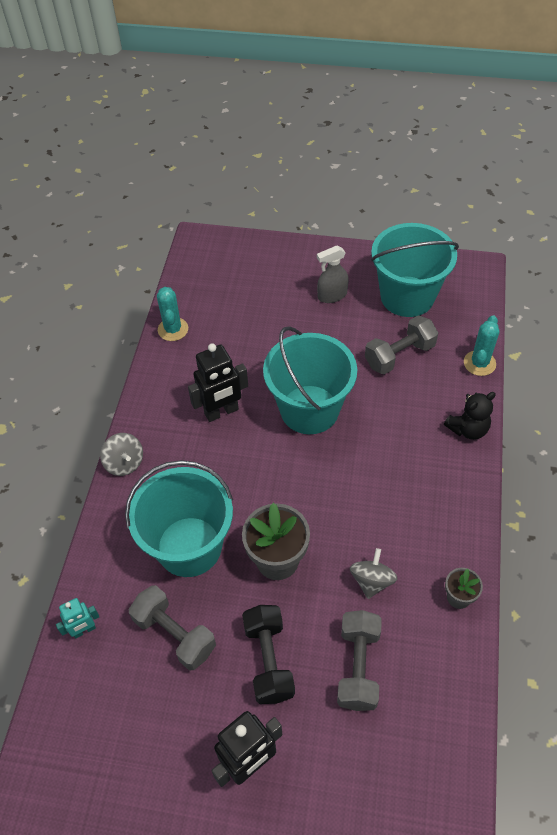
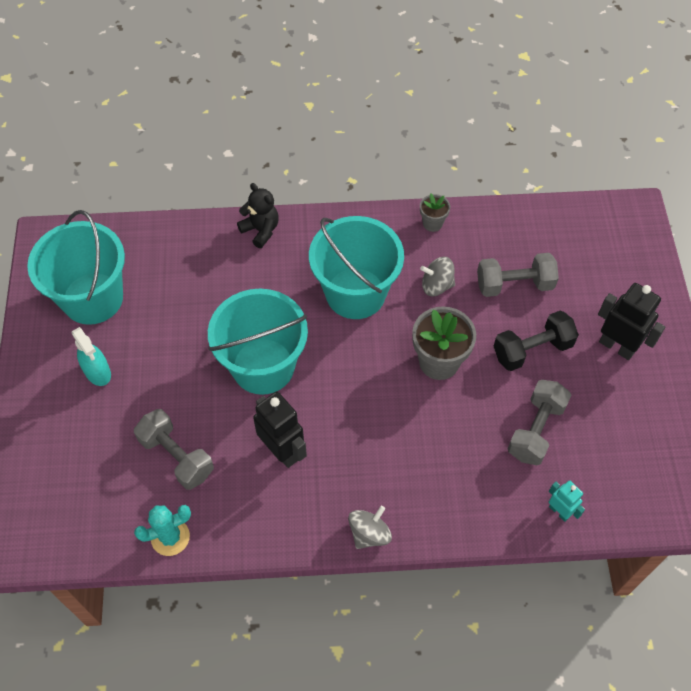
camera: 105 degrees left, 5 degrees up
turquoise bucket [125,460,233,577] -> turquoise bucket moved to [309,216,404,319]
grey spray bottle [317,246,349,303] -> turquoise spray bottle [71,327,111,386]
grey dumbbell [365,316,438,374] -> grey dumbbell moved to [134,409,214,490]
turquoise cactus [464,315,499,376] -> none

